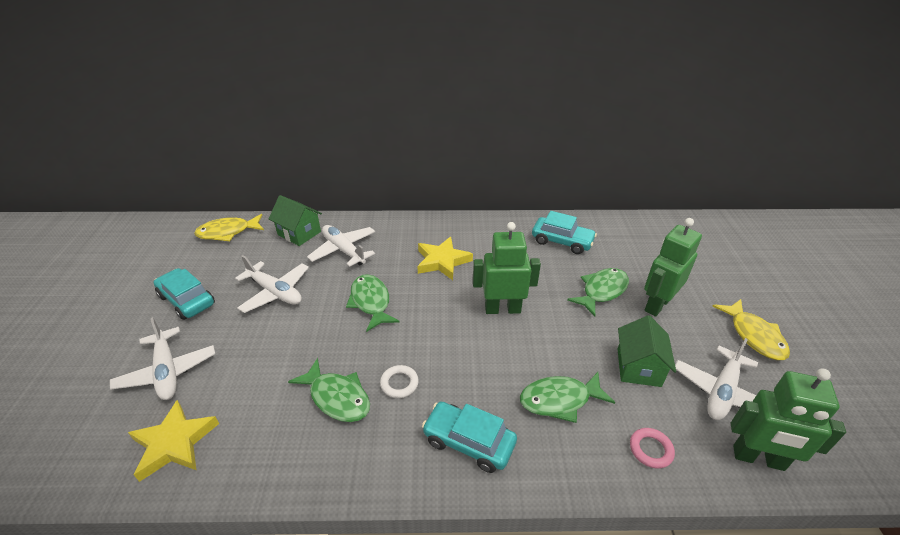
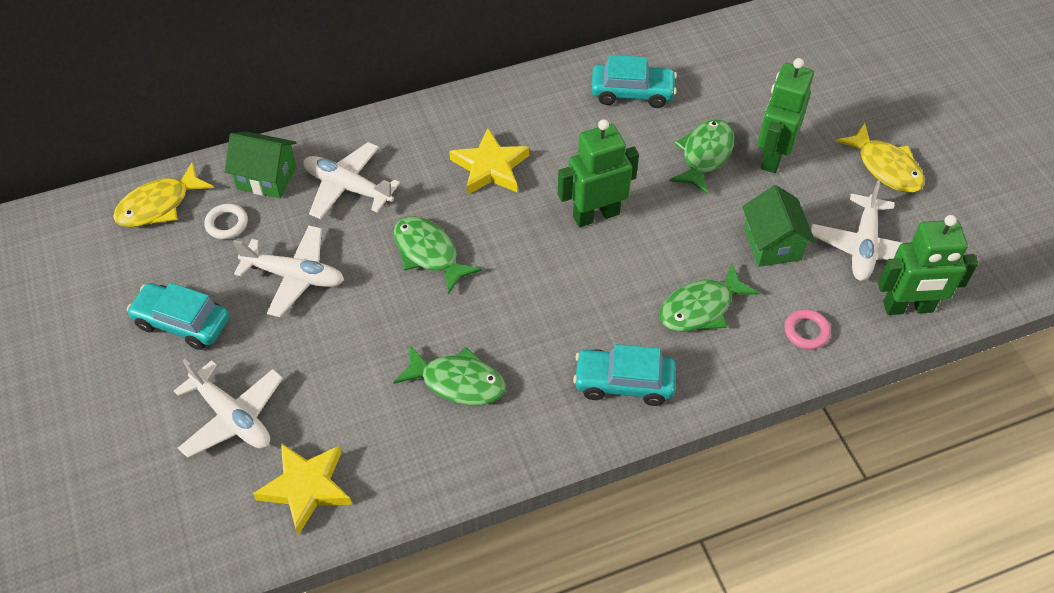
camera: 20 degrees left, 15 degrees up
white ring [380,365,419,398] -> white ring moved to [204,204,248,239]

